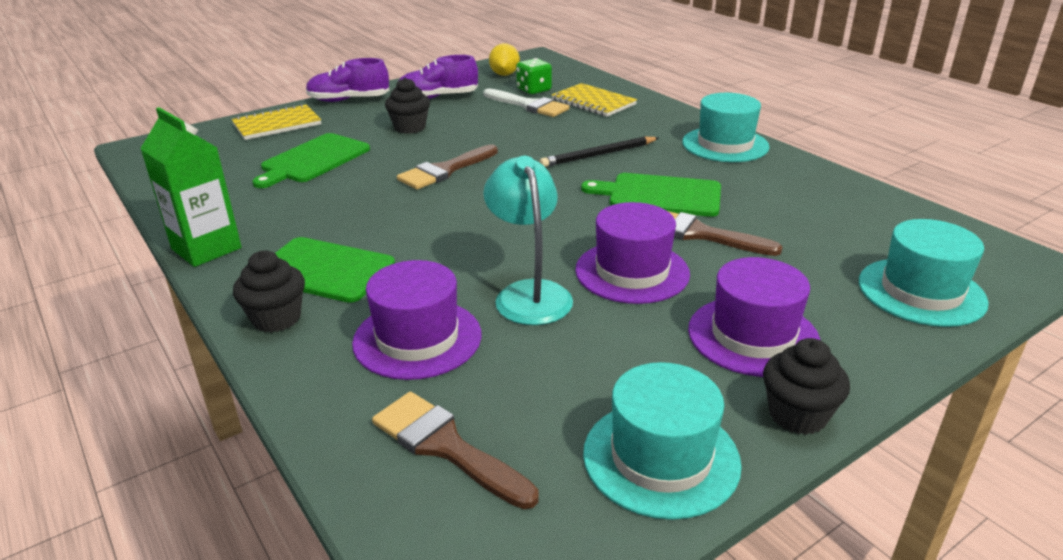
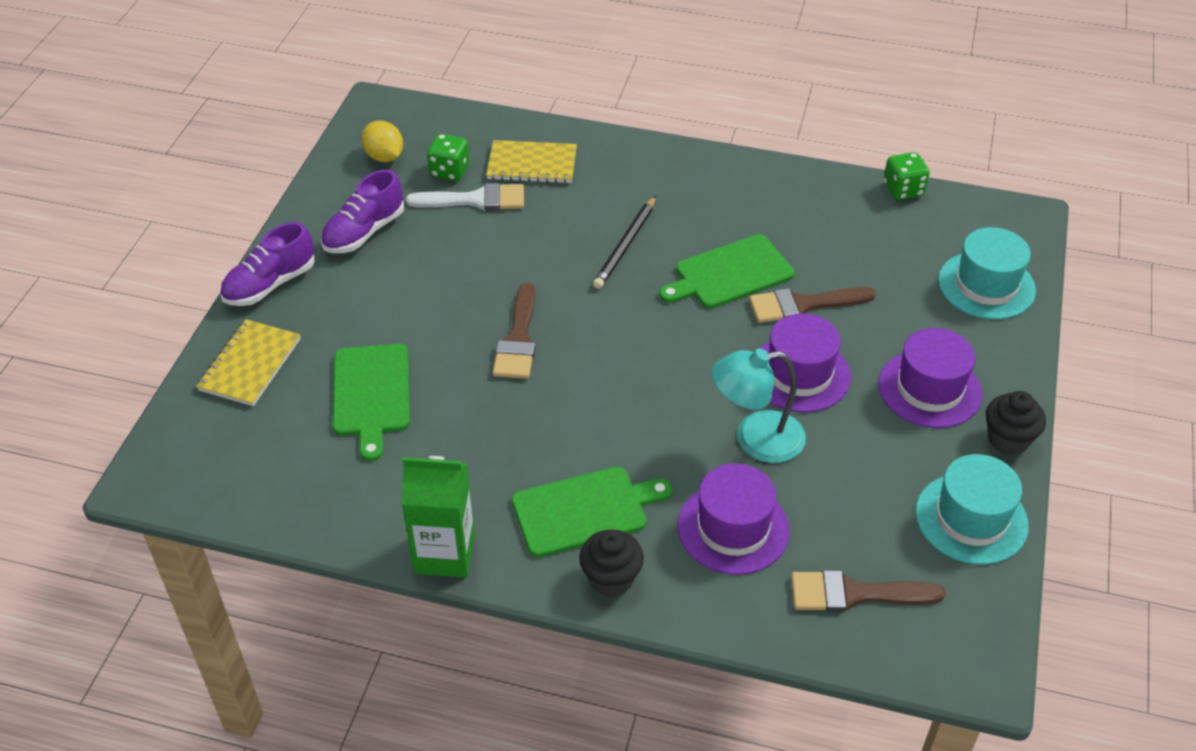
camera: 40 degrees left, 15 degrees up
black cupcake [385,78,430,134] -> none
turquoise lamp [483,156,573,325] -> turquoise lamp turned 45 degrees counterclockwise [712,348,806,463]
turquoise hat [682,93,770,162] -> none
none -> green dice [883,152,930,200]

